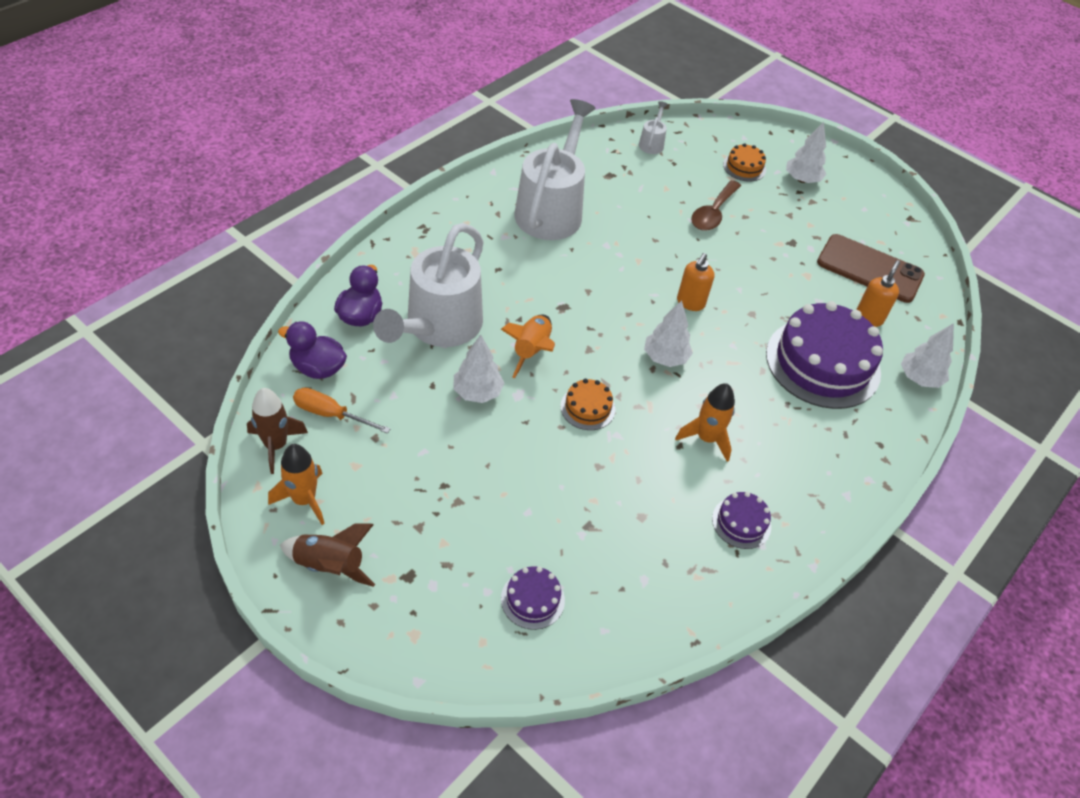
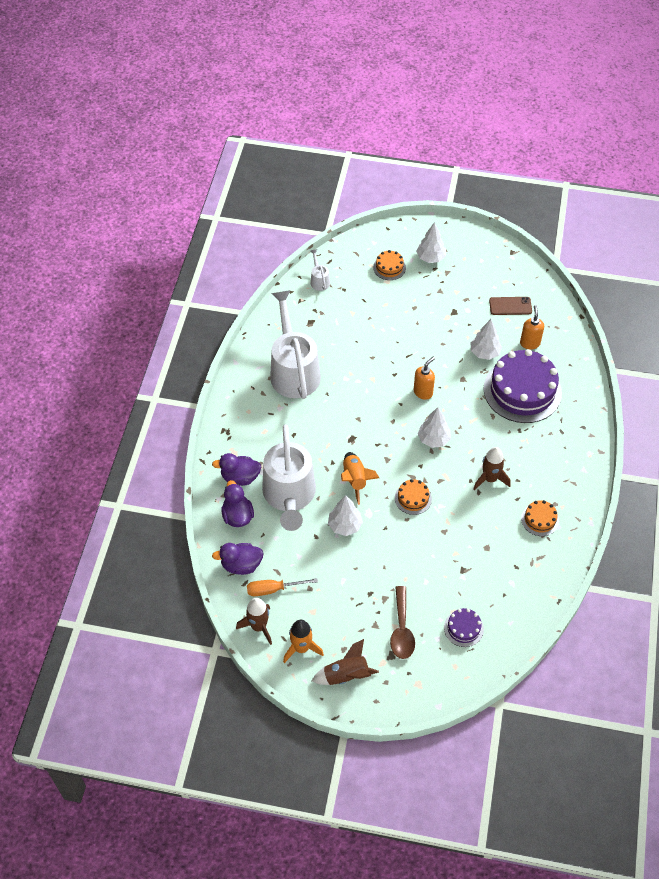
camera: 25 degrees left, 5 degrees up
orange rocket [675,383,735,462] -> brown rocket [473,447,511,490]
orange soap dispenser [677,253,714,311] -> orange soap dispenser turned 135 degrees counterclockwise [414,357,435,400]
brown spoon [691,180,741,231] -> brown spoon moved to [390,586,415,659]
purple cake [712,492,771,549] -> orange cake [521,500,559,536]
brown phone [817,234,925,303] -> brown phone [489,297,532,315], size x0.59
white tree [901,323,954,388] -> white tree moved to [470,319,502,360]
none -> purple duck [212,453,261,486]

